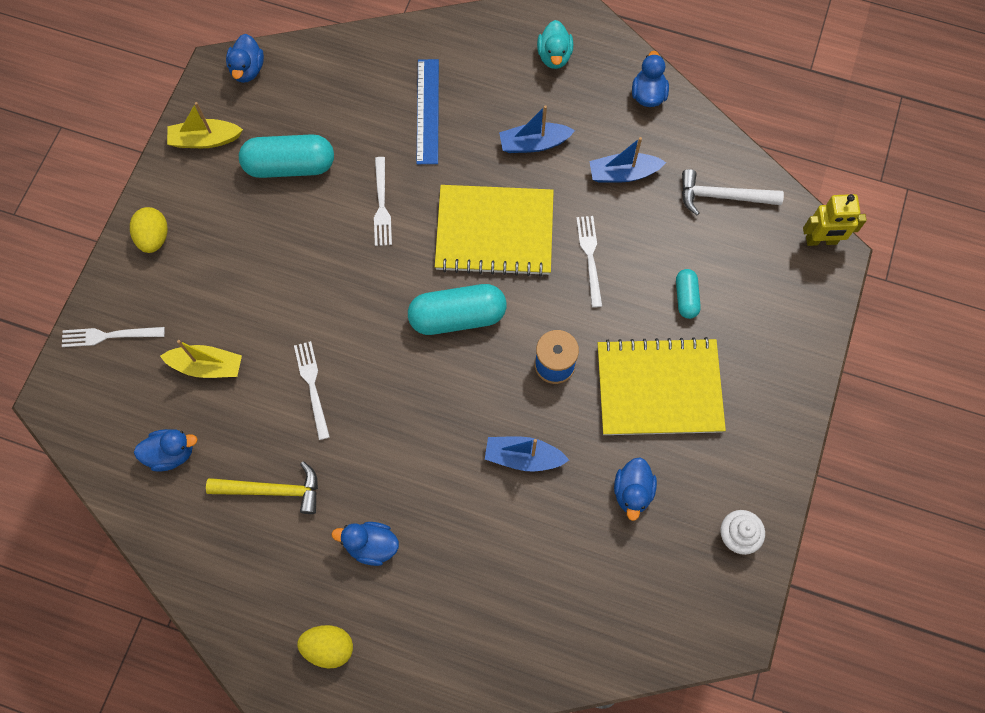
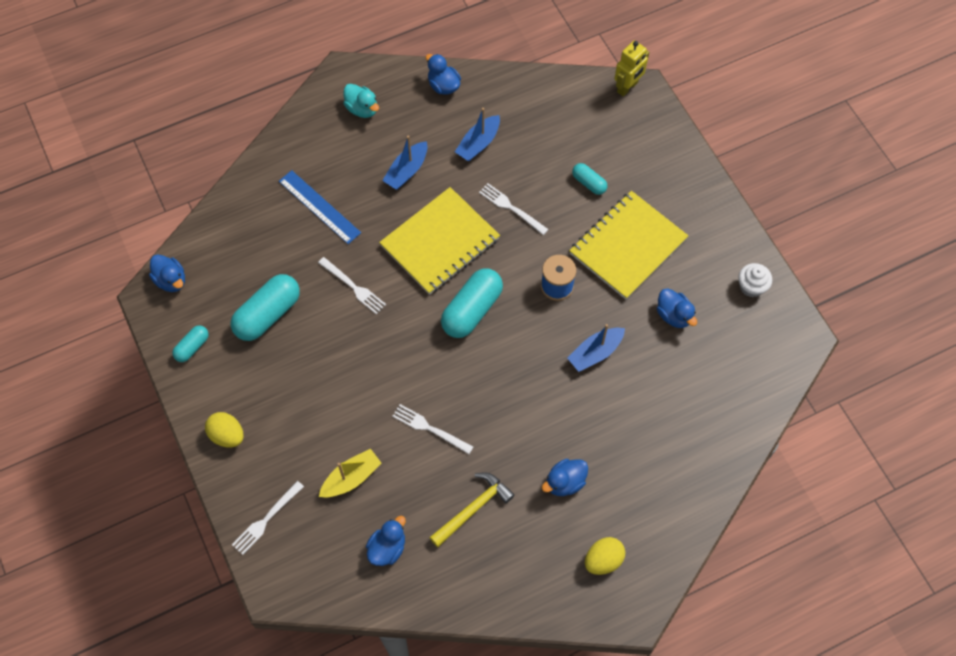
camera: 45 degrees left, 5 degrees down
yellow boat [167,102,243,148] -> turquoise capsule [172,325,209,362]
white hammer [682,169,784,215] -> none

